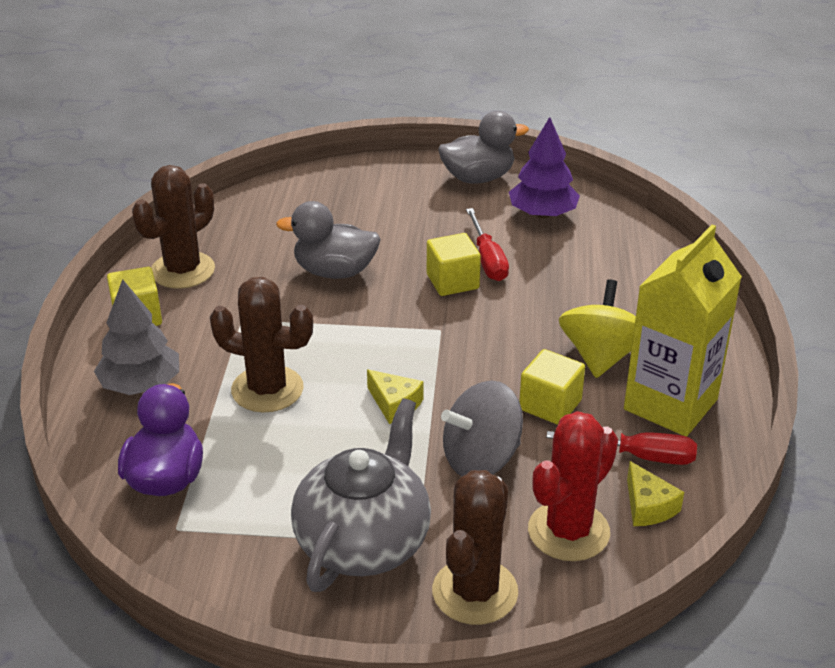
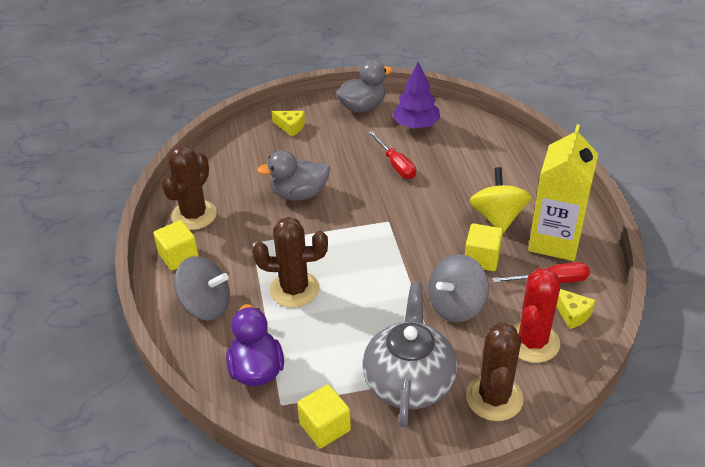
camera: 15 degrees left, 5 degrees up
grey tree [94,279,179,395] -> grey spinning top [174,256,230,321]
yellow cheese [367,370,423,424] -> yellow cheese moved to [272,111,305,136]
yellow cube [427,233,481,296] -> yellow cube moved to [297,384,351,449]

